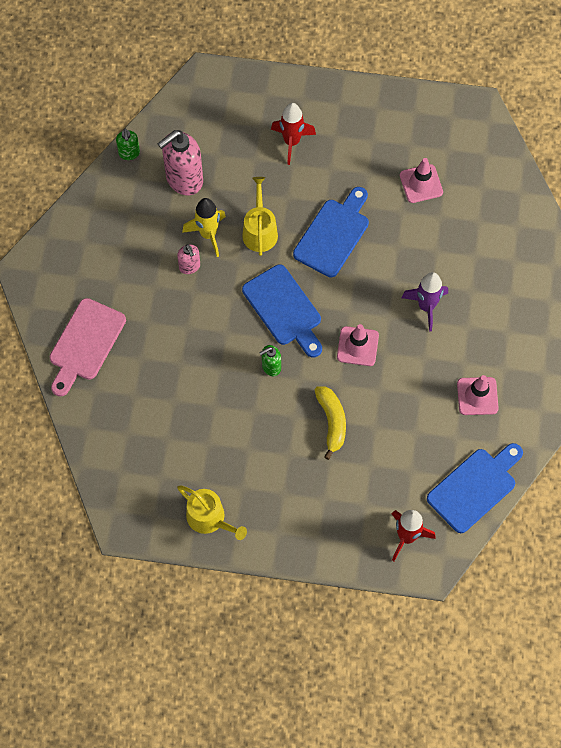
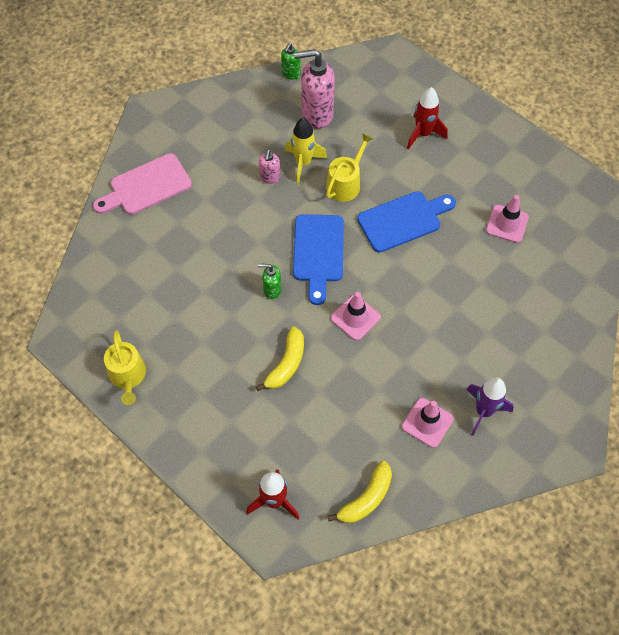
camera: 35 degrees right, 5 degrees down
purple rocket [401,272,448,332] -> purple rocket moved to [466,377,514,436]
blue cutting board [427,443,523,533] -> yellow banana [328,461,392,523]

